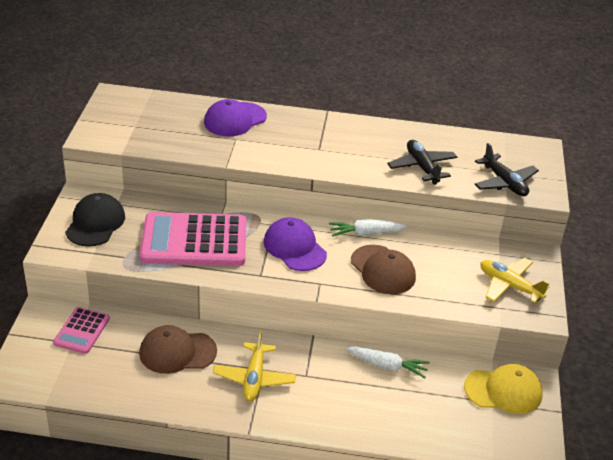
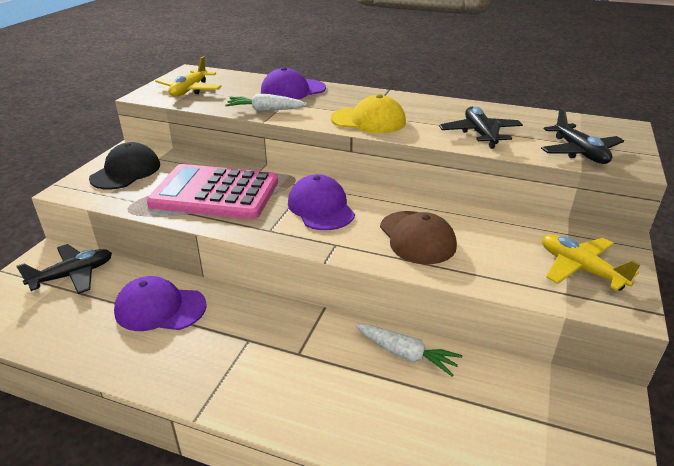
camera: 15 degrees right, 5 degrees down
pink calculator [53,307,110,354] -> black plane [16,244,112,294]
brown cap [139,325,217,374] -> purple cap [114,276,207,331]
yellow plane [213,330,296,401] -> yellow plane moved to [155,56,222,97]
white carrot [329,219,407,237] -> white carrot moved to [225,94,307,111]
yellow cap [464,364,543,414] -> yellow cap moved to [331,94,406,133]

